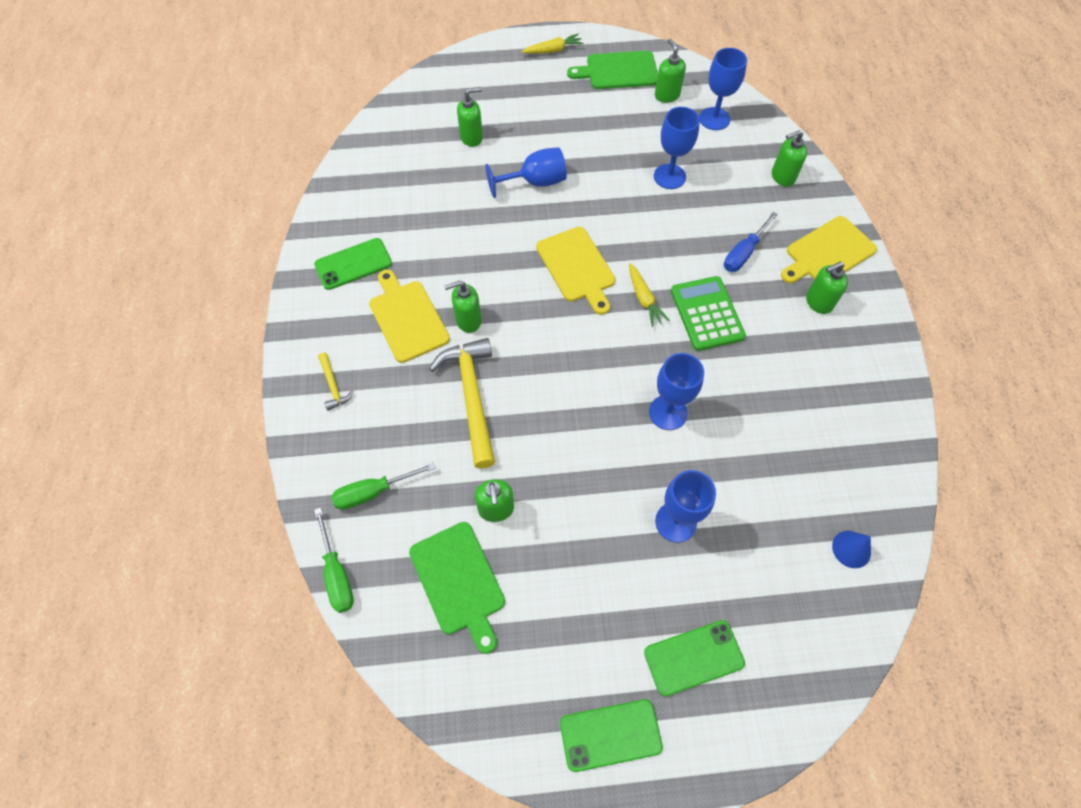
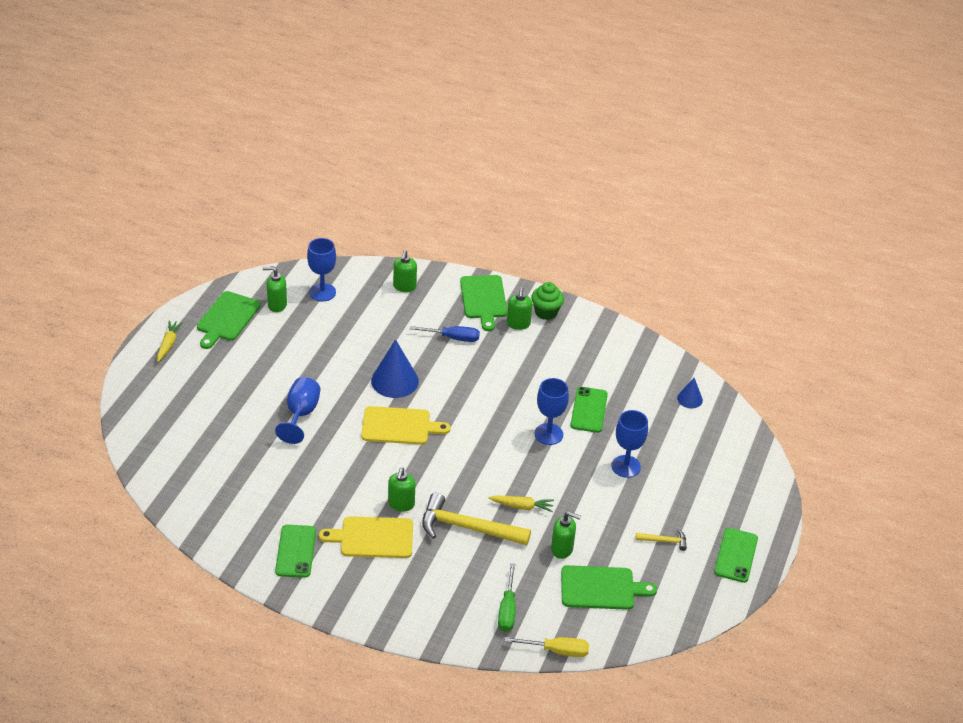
camera: 65 degrees left, 20 degrees down
green screwdriver [314,508,354,613] -> yellow screwdriver [505,637,589,657]
yellow hammer [318,353,354,411] -> yellow hammer moved to [635,529,687,551]
green soap dispenser [457,87,483,147] -> none
yellow carrot [629,263,670,327] -> yellow carrot moved to [488,495,554,512]
green phone [644,620,745,696] -> green phone moved to [570,387,608,433]
blue goblet [654,107,700,189] -> none
green calculator [671,276,746,351] -> none
blue screwdriver [724,212,778,272] -> blue screwdriver turned 60 degrees counterclockwise [410,326,480,342]
yellow cutting board [781,216,877,283] -> green cutting board [460,275,507,331]
none -> blue cone [371,339,419,398]
none -> green cupcake [531,282,564,320]

